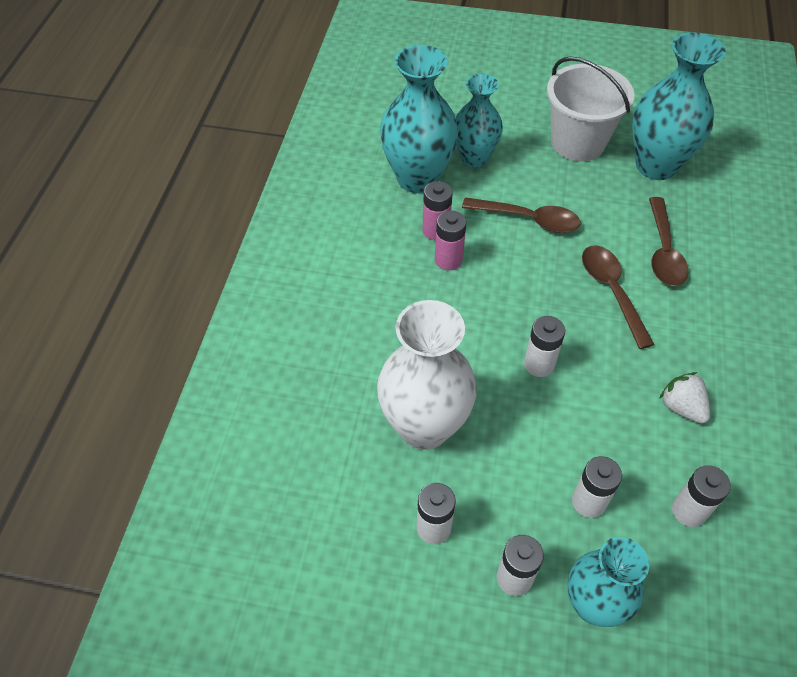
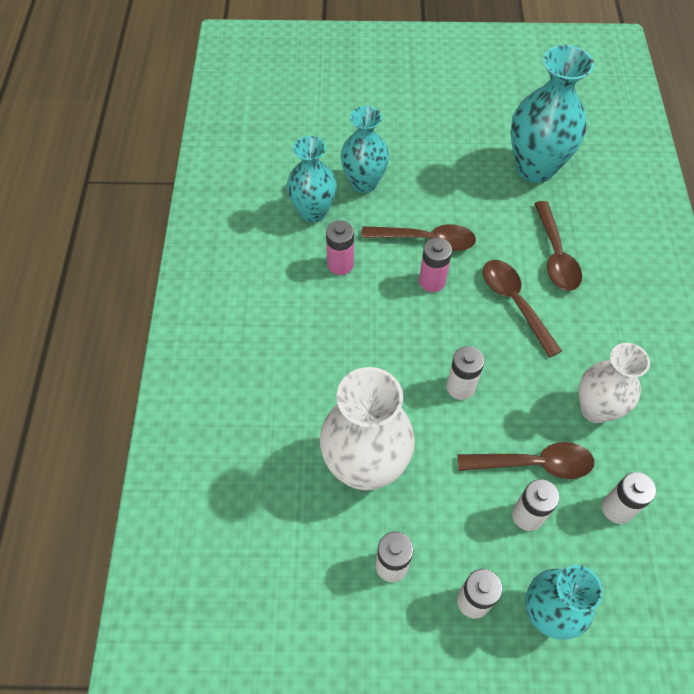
camera: 10 degrees left, 5 degrees up
turquoise vase [380,45,458,193] -> turquoise vase [287,136,337,223], size x0.66
pink battery [435,211,466,270] -> pink battery moved to [419,238,452,292]
white bucket [547,57,635,161] -> none
white strawberry [659,372,710,423] -> white vase [579,343,650,423]
none -> brown spoon [457,442,594,479]

